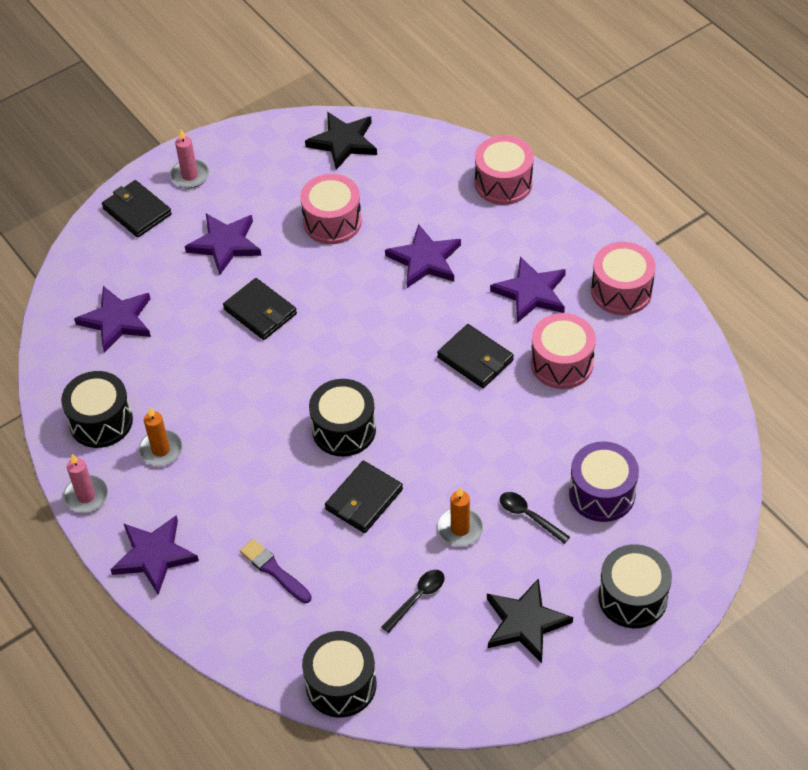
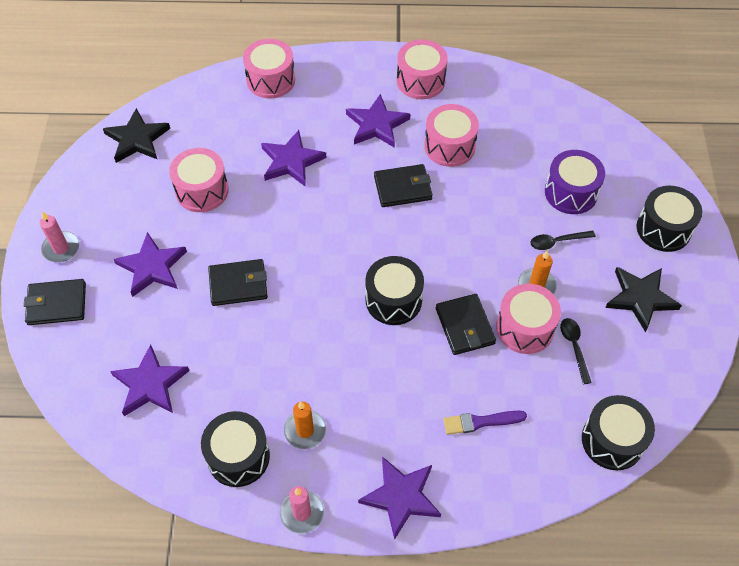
camera: 55 degrees left, 5 degrees up
none -> pink drum [496,284,561,354]

